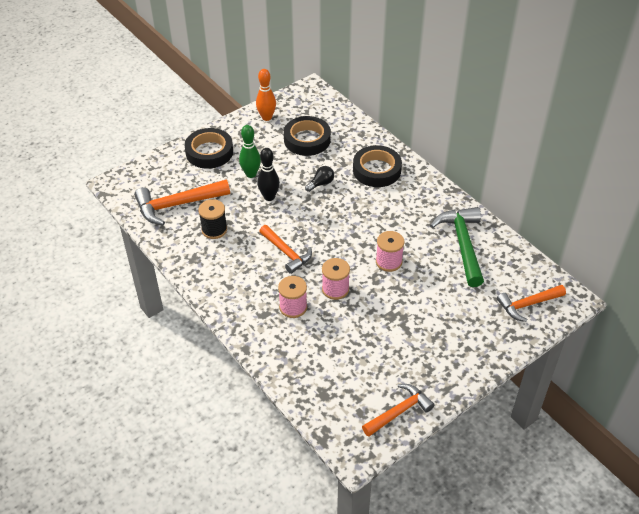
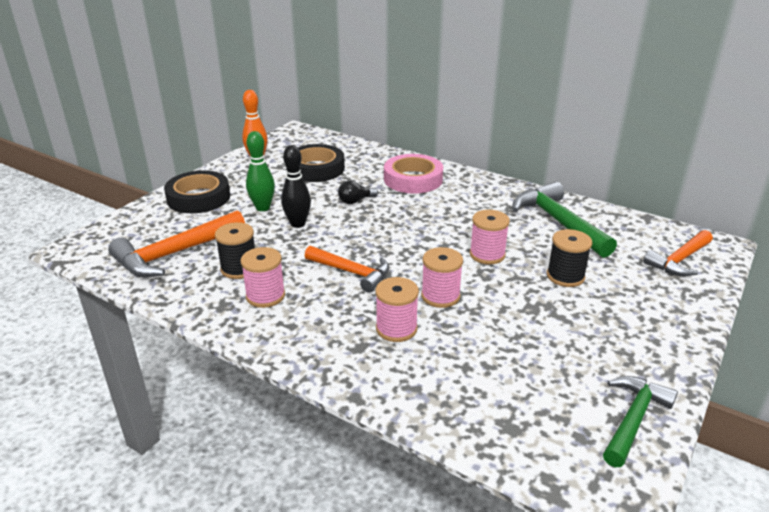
camera: 20 degrees left, 15 degrees down
black light bulb [305,166,334,192] -> black light bulb turned 150 degrees counterclockwise [338,180,378,204]
black tape [353,145,402,187] -> pink tape [384,154,443,194]
orange hammer [362,384,434,437] -> green hammer [603,376,678,467]
none -> pink spool [241,247,285,308]
none -> black spool [547,229,592,287]

